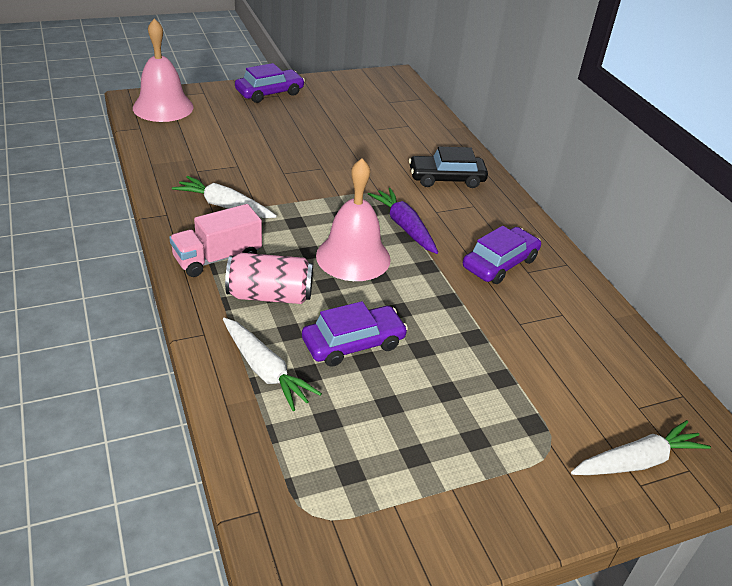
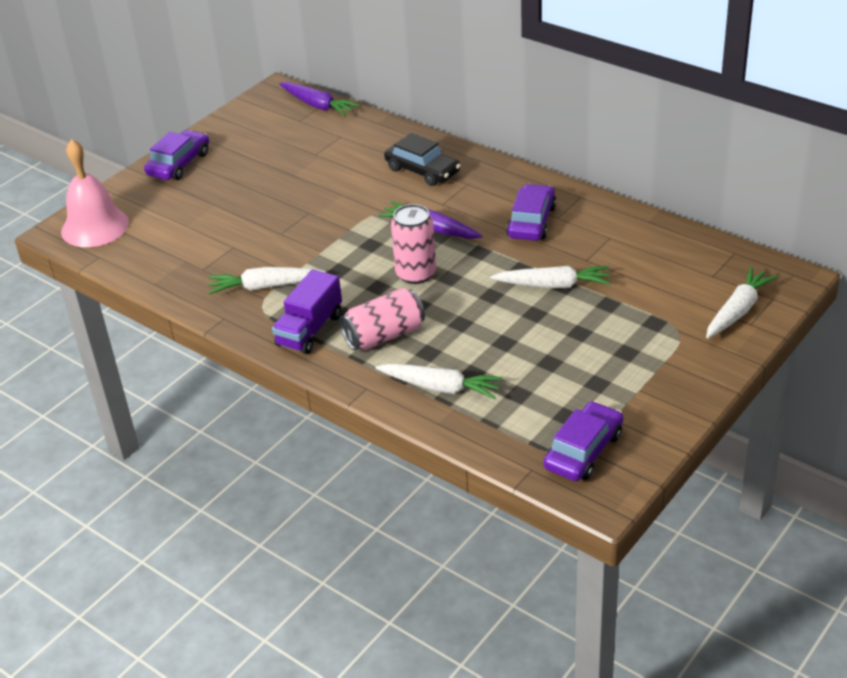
camera: 25 degrees left, 0 degrees up
pink truck [169,204,262,277] -> purple truck [272,269,342,354]
purple car [302,301,408,367] -> purple car moved to [543,401,623,481]
pink bell [316,158,391,281] -> pink can [391,204,436,284]
black car [409,147,488,188] -> black car turned 105 degrees counterclockwise [384,133,461,186]
none -> purple carrot [279,82,360,116]
none -> white carrot [490,266,611,289]

